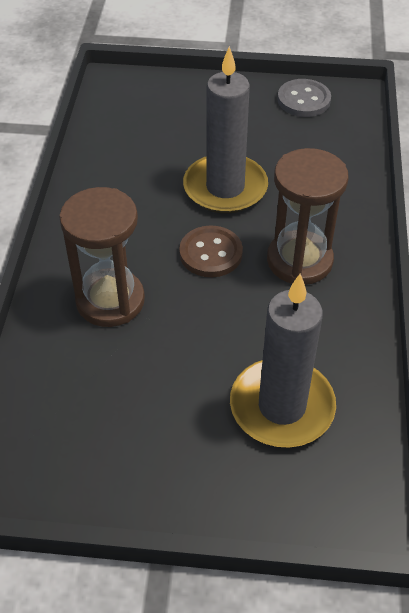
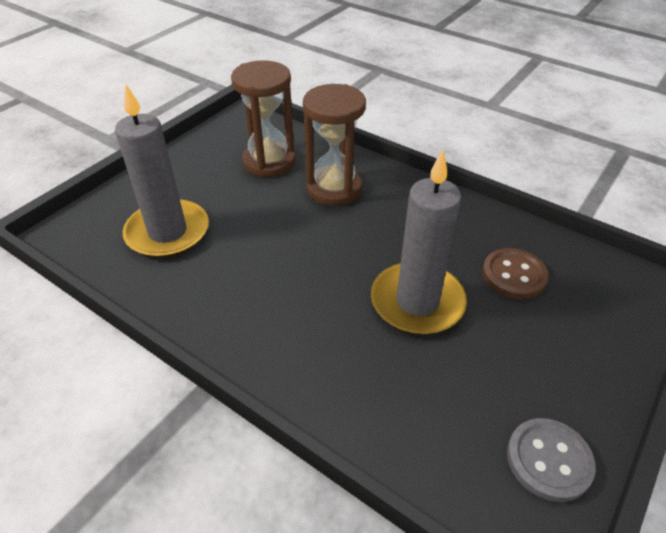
camera: 120 degrees right, 5 degrees down
brown button [179,226,243,277] -> brown button moved to [482,248,549,299]
brown hourglass [267,148,348,285] -> brown hourglass moved to [231,60,296,177]

